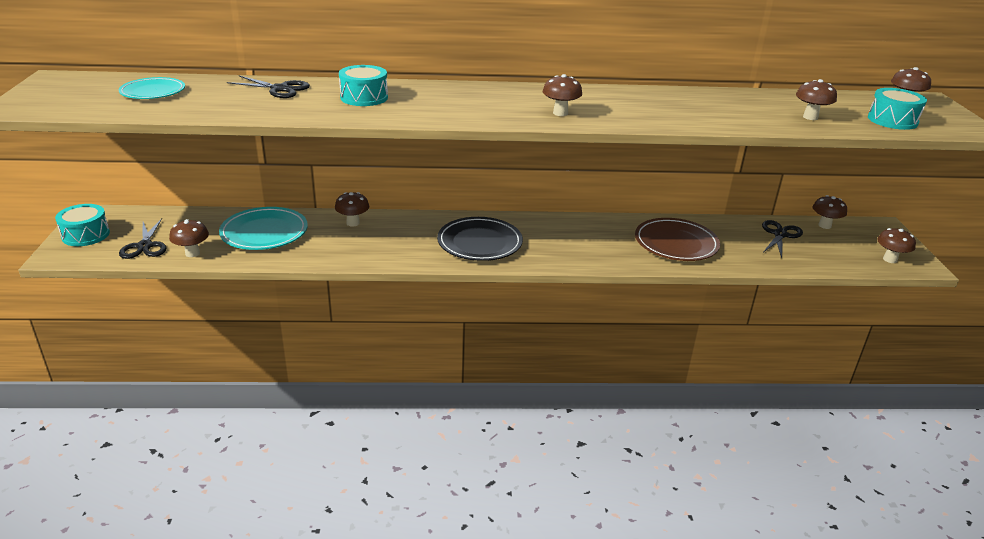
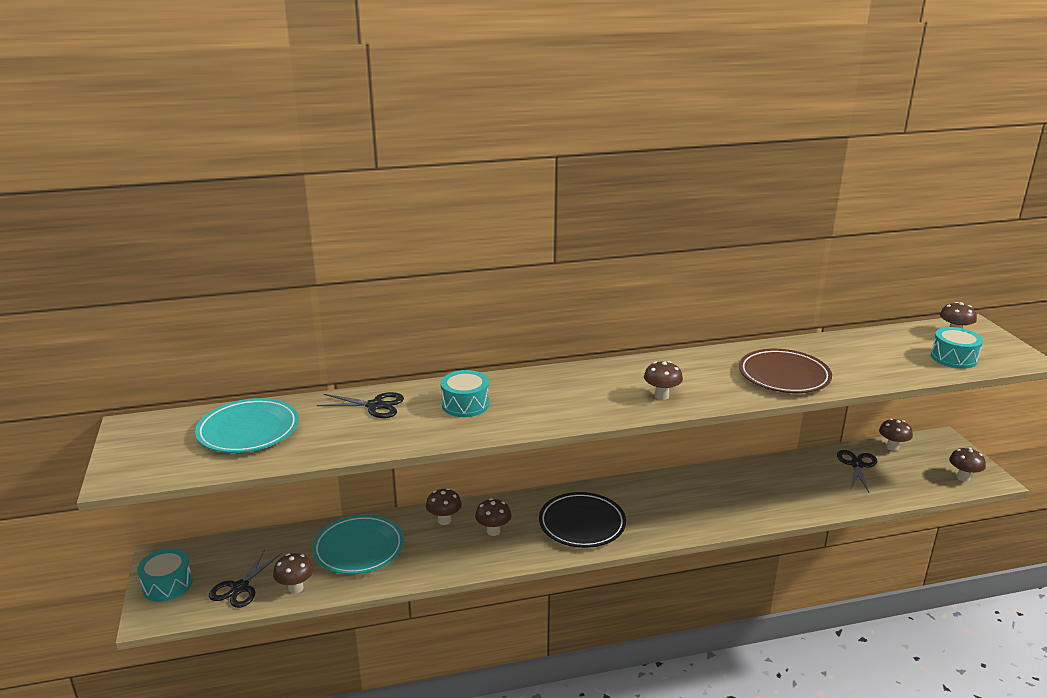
camera: 10 degrees left, 5 degrees down
turquoise plate [119,77,185,99] -> turquoise plate [195,398,299,453], size x1.54
black scissors [119,218,166,259] -> black scissors turned 45 degrees clockwise [209,550,282,608]
brown plate [635,218,720,261] -> brown plate moved to [739,349,832,393]
brown mushroom [796,79,837,120] -> brown mushroom moved to [475,498,512,536]

